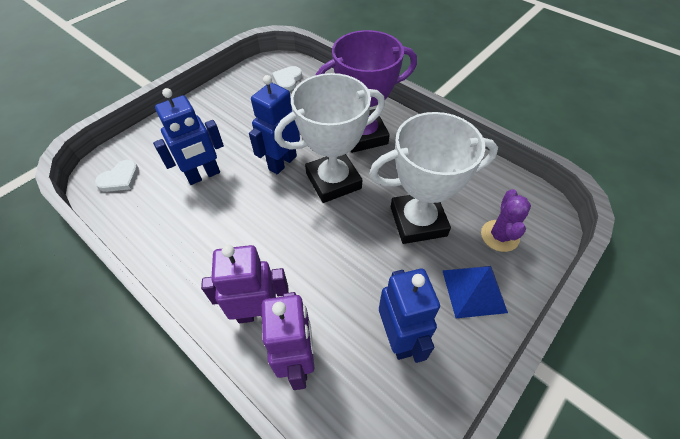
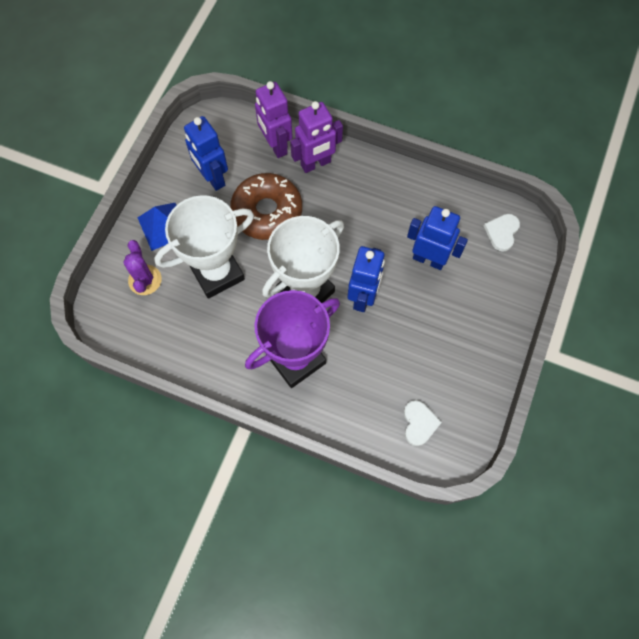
camera: 160 degrees right, 15 degrees up
blue robot [153,88,224,185] -> blue robot turned 75 degrees clockwise [407,206,468,270]
none -> brown donut [230,173,302,240]

